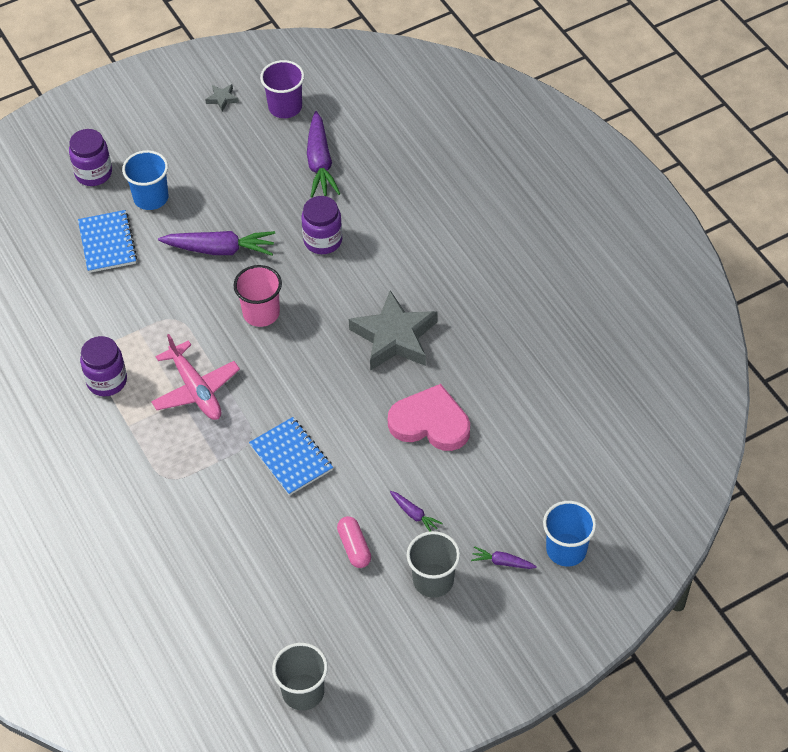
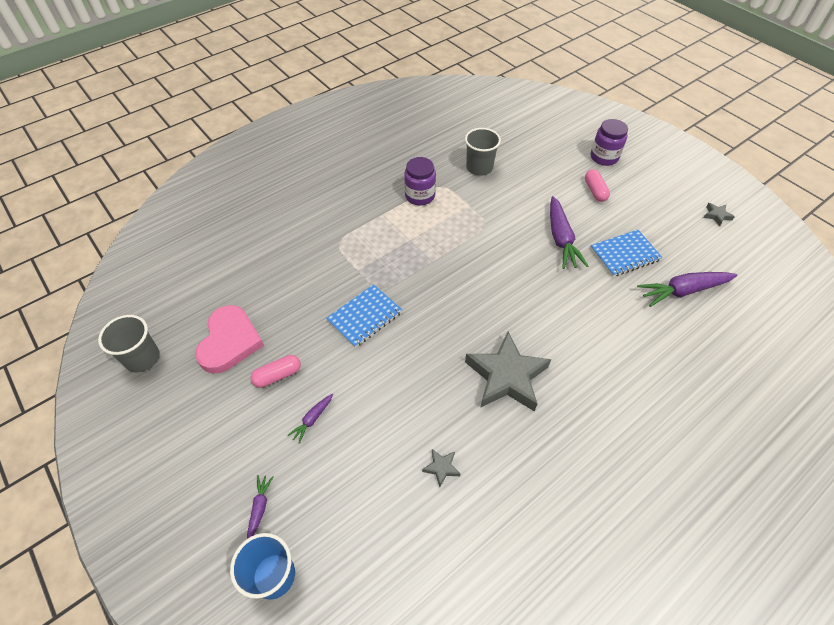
camera: 80 degrees right, 0 degrees up
blue notebook [78,210,137,273] -> blue notebook moved to [590,230,663,277]
blue cup [122,150,168,210] -> pink capsule [585,169,610,202]
pink plane [151,334,240,420] -> none
pink cup [234,265,282,327] -> none
purple cup [260,60,305,118] -> none
purple jar [301,196,342,254] -> none
pink heart [388,384,470,451] -> pink heart moved to [195,305,264,374]
grey cup [407,531,460,598] -> grey cup moved to [465,128,501,176]
none -> grey star [422,449,460,487]

